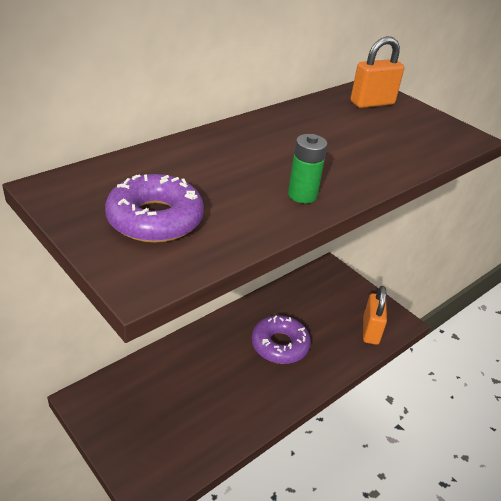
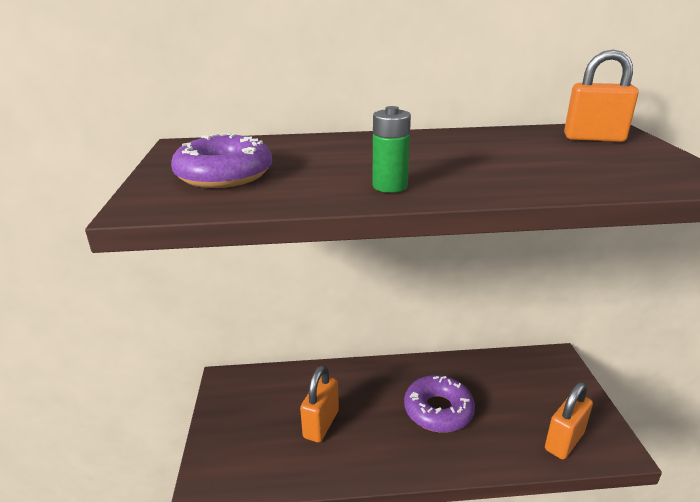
camera: 40 degrees right, 10 degrees down
none -> orange padlock [300,365,339,442]

